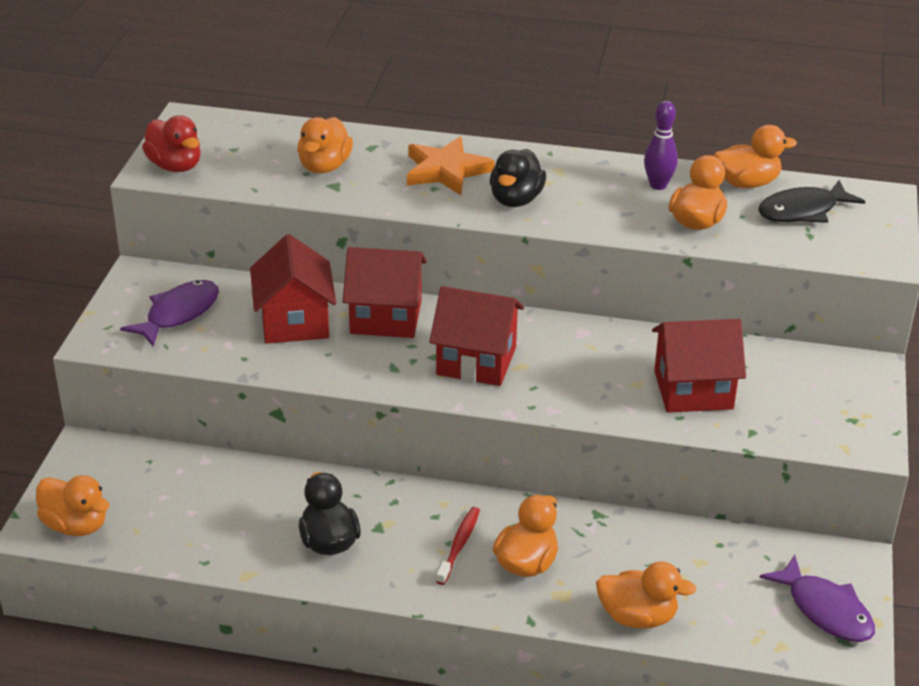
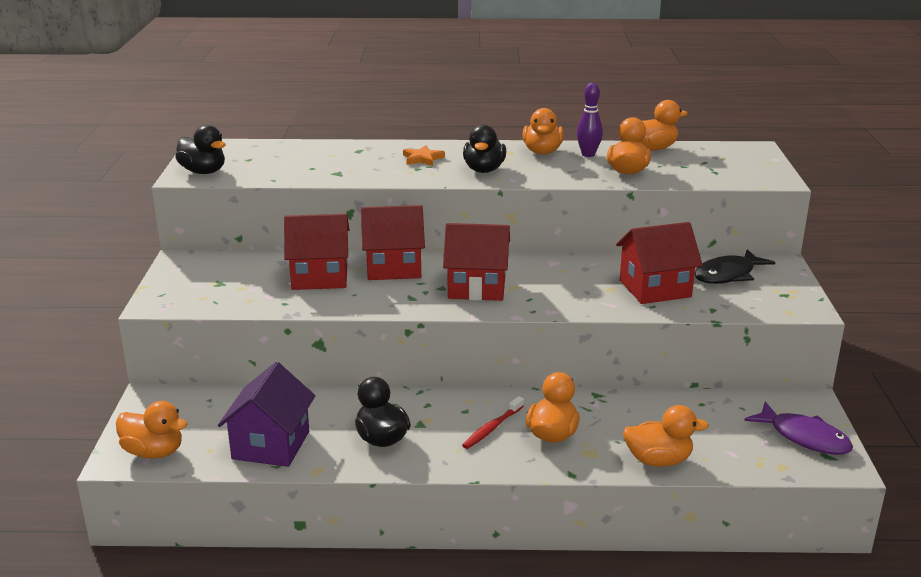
camera: 10 degrees left, 10 degrees down
purple fish [120,280,219,347] -> none
red duck [142,115,201,172] -> black duck [175,125,225,174]
red house [250,234,336,344] -> red house turned 75 degrees counterclockwise [284,214,349,290]
orange duck [297,117,353,173] -> orange duck moved to [522,108,564,154]
orange star [407,137,495,195] -> orange star [403,145,445,166], size x0.59
red toothbrush [436,507,480,585] -> red toothbrush turned 150 degrees counterclockwise [462,396,524,449]
black fish [758,180,865,223] -> black fish moved to [695,249,775,284]
none -> purple house [218,362,315,467]

